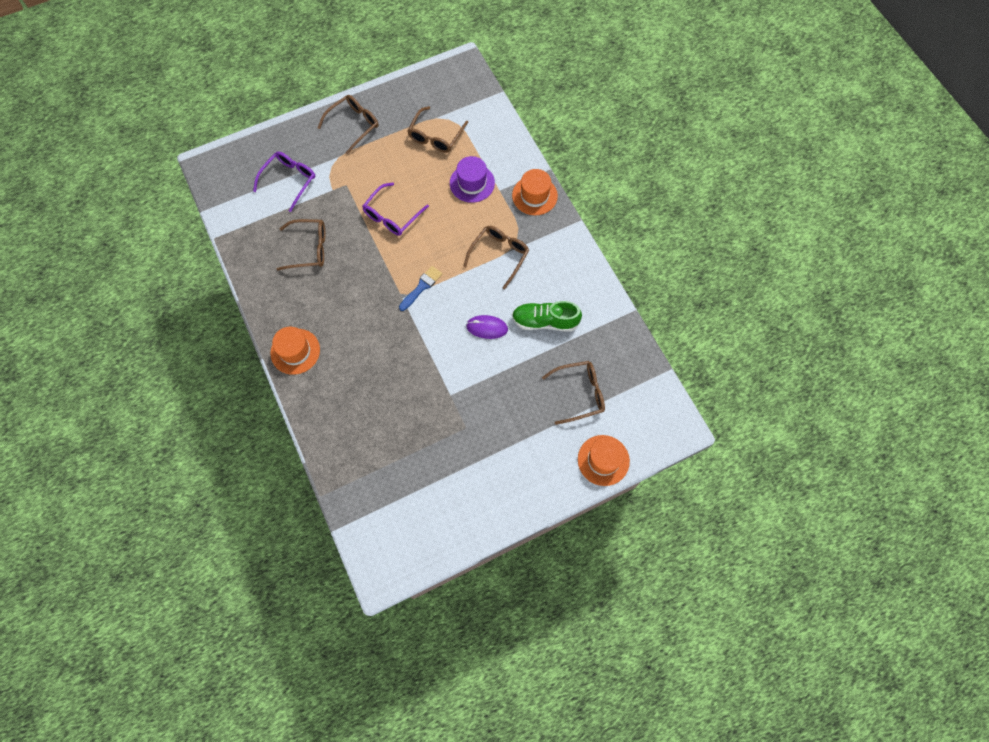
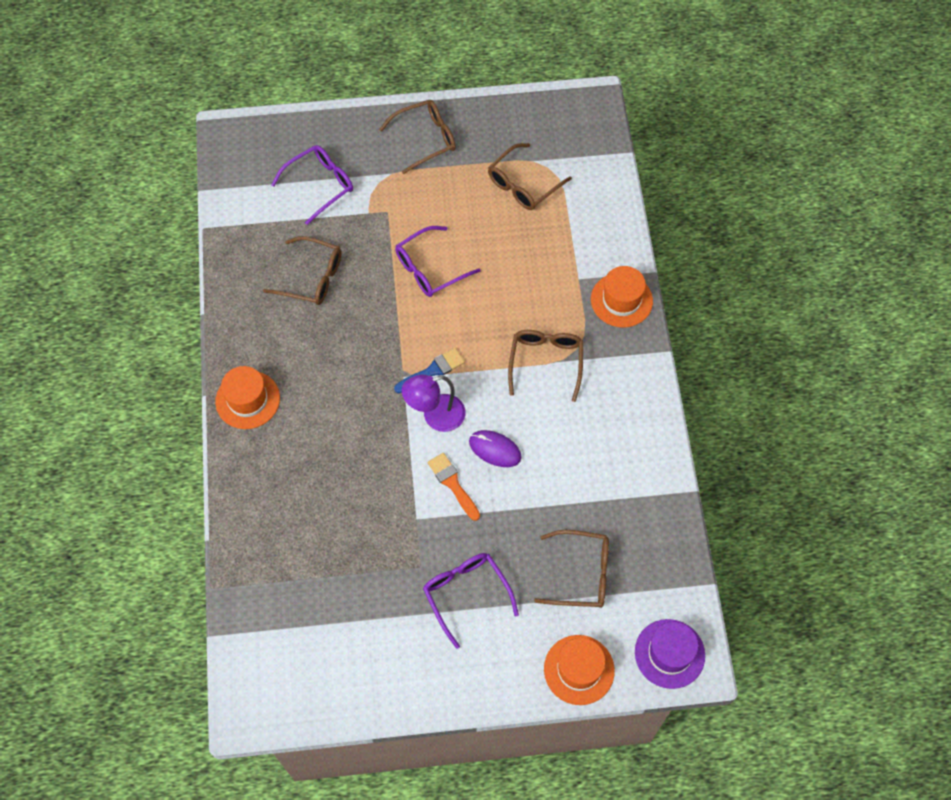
camera: 20 degrees right, 5 degrees down
purple hat [450,156,495,203] -> purple hat moved to [635,619,705,689]
brown glasses [463,226,529,289] -> brown glasses turned 45 degrees counterclockwise [508,330,583,402]
green shoe [512,301,582,332] -> none
none -> purple lamp [402,374,466,432]
none -> purple glasses [423,553,519,649]
none -> orange brush [428,453,480,521]

